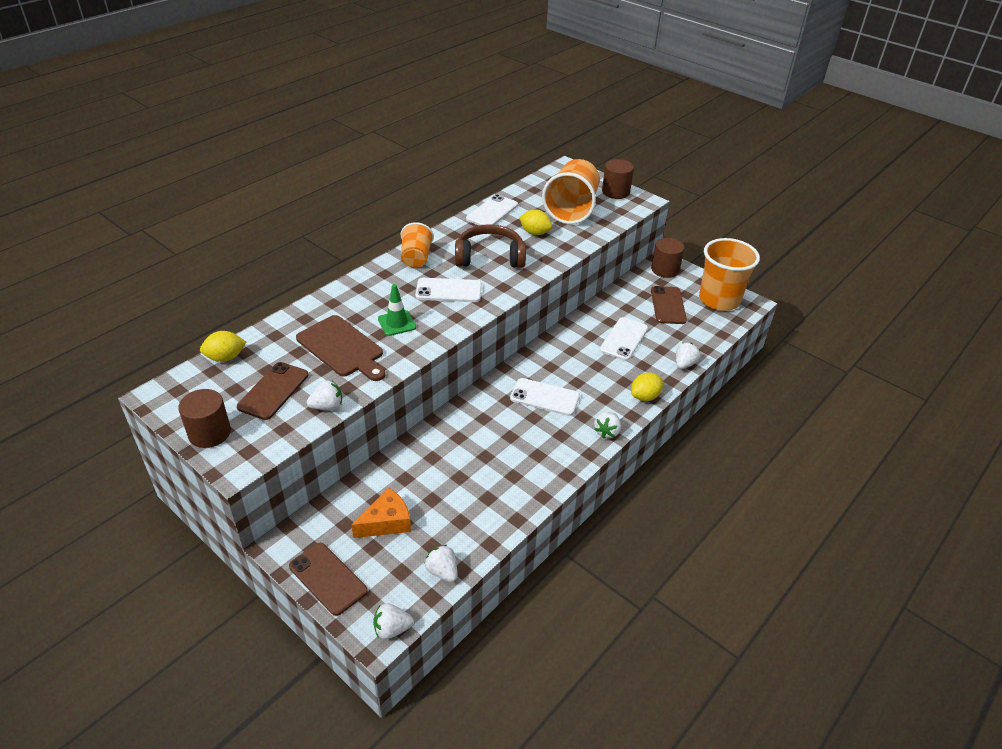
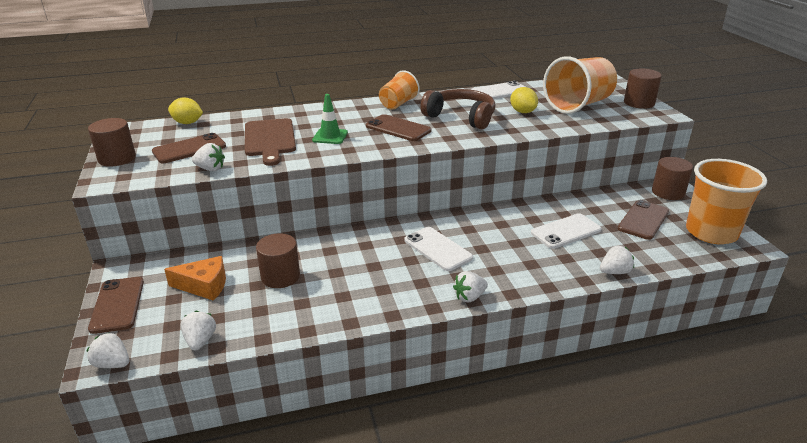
camera: 35 degrees right, 10 degrees down
white phone [415,278,482,302] -> brown phone [366,114,431,141]
yellow lemon [631,373,663,401] -> none
none -> brown cylinder [256,233,300,288]

